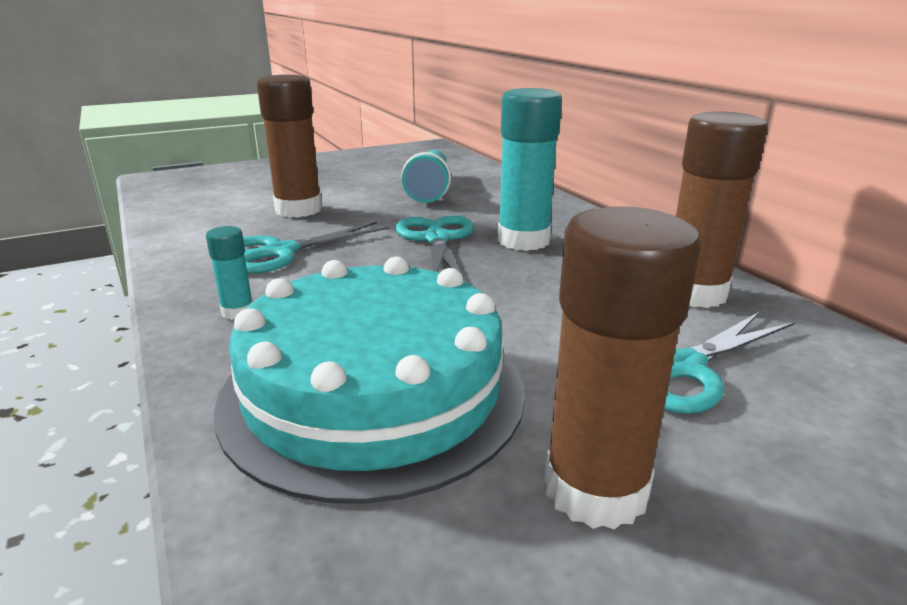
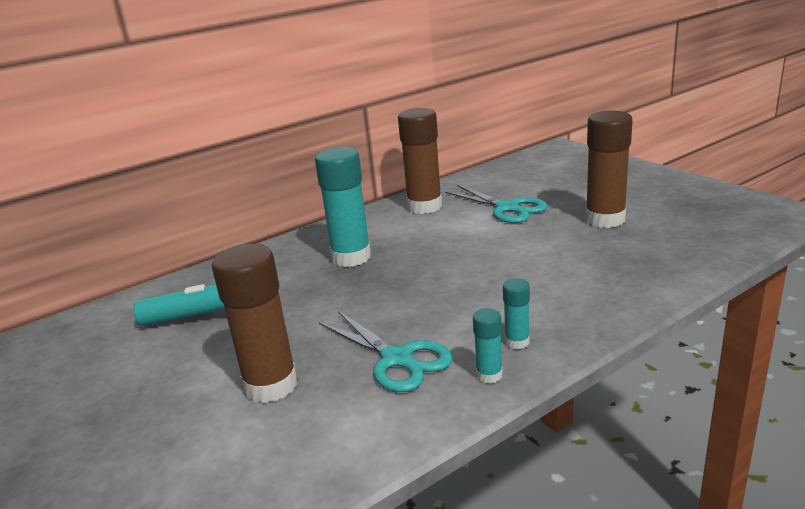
camera: 95 degrees left, 0 degrees up
turquoise cake [214,256,525,504] -> none
turquoise scissors [395,215,474,281] -> none
none -> turquoise glue stick [473,308,503,384]

